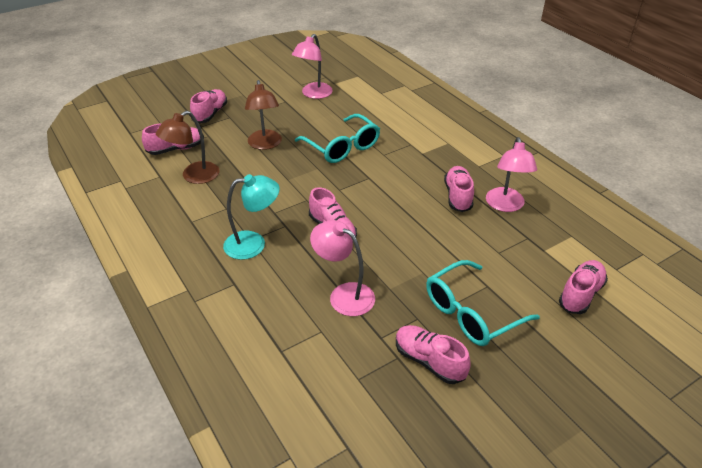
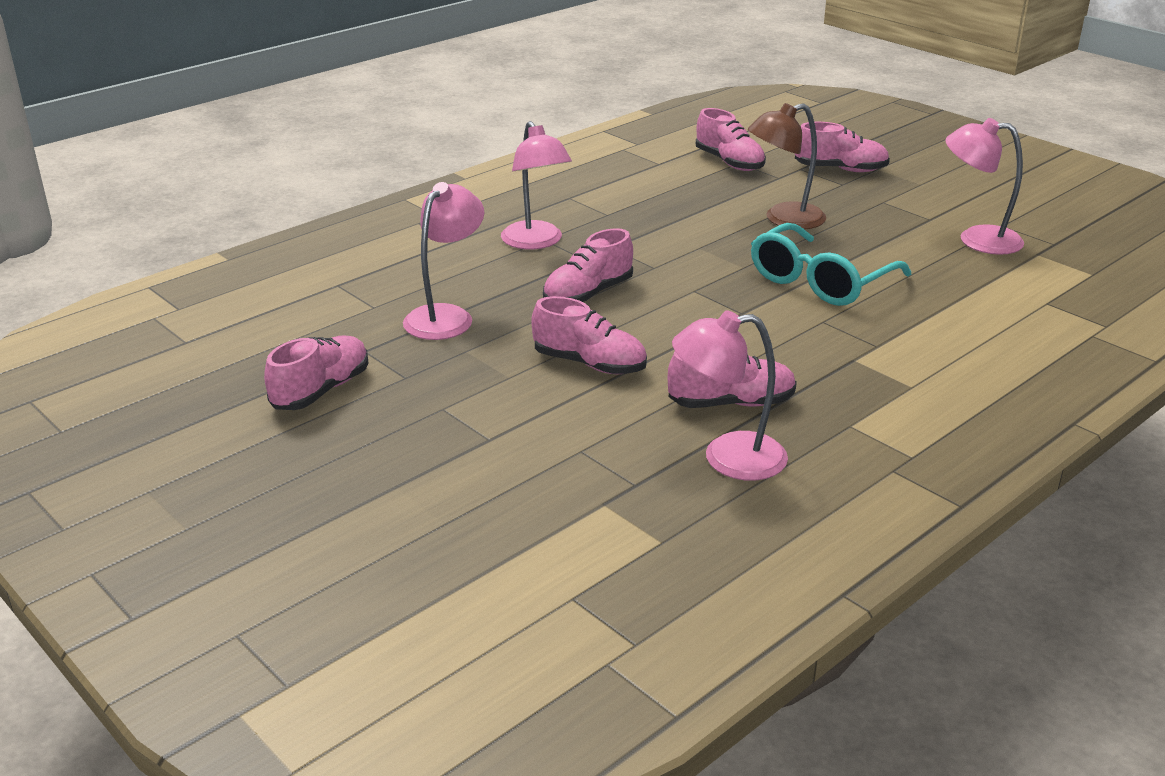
camera: 80 degrees right, 10 degrees down
brown lamp [156,111,219,184] -> none
turquoise lamp [223,174,280,260] -> pink lamp [501,121,572,249]
turquoise glasses [426,260,540,346] -> none
pink shoe [559,260,608,314] -> pink shoe moved to [531,296,647,374]

